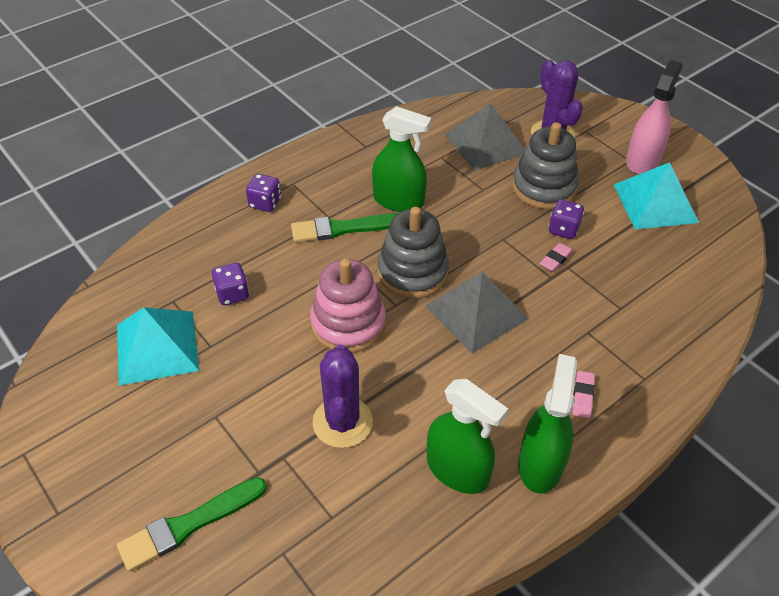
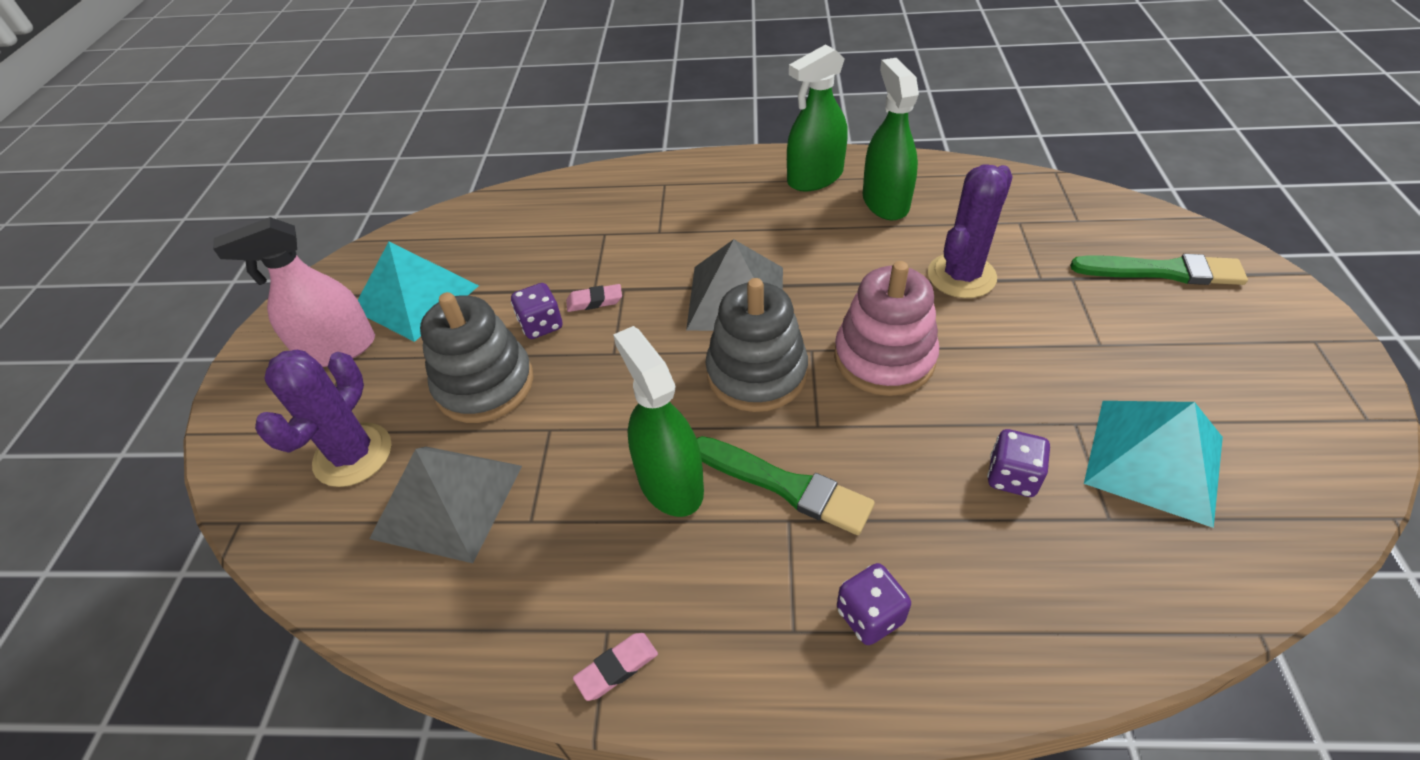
camera: 135 degrees left, 0 degrees up
pink eraser [572,371,595,418] -> pink eraser moved to [573,633,658,701]

